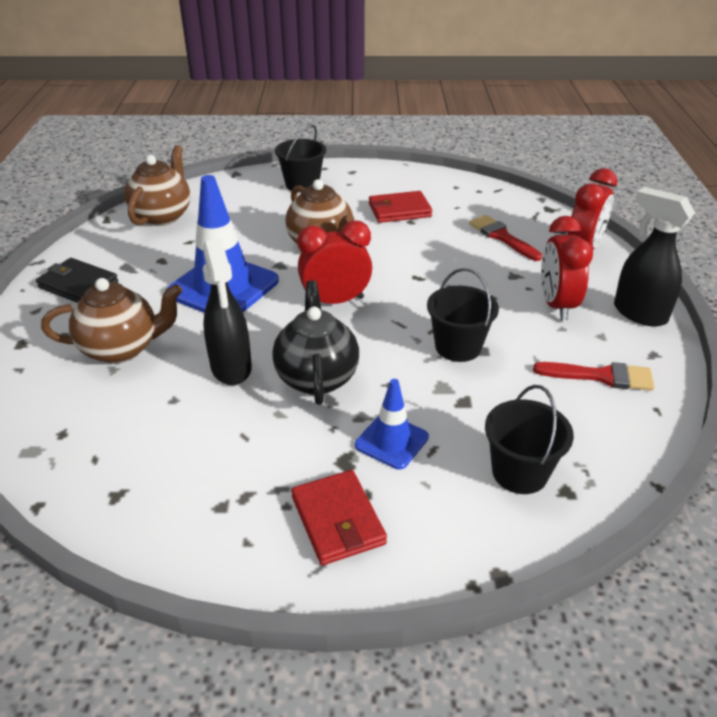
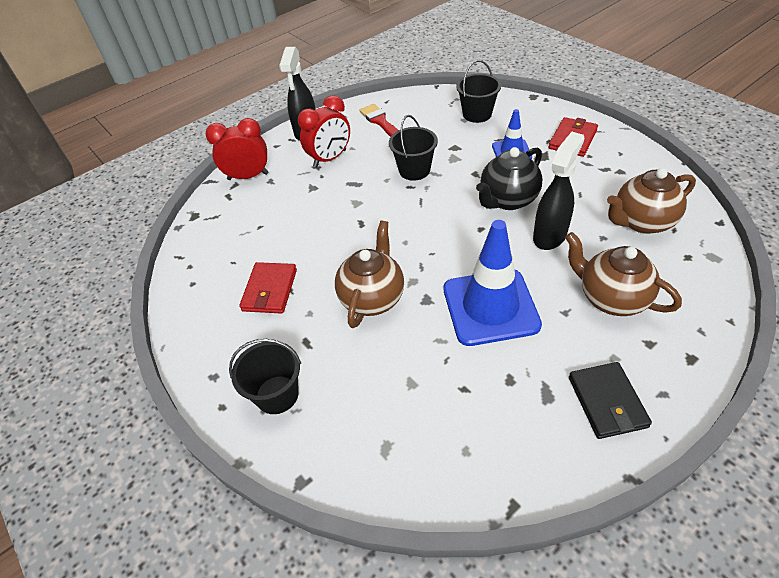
camera: 125 degrees left, 10 degrees up
brown teapot [124,145,190,226] -> brown teapot moved to [607,168,696,234]
red clock [297,220,372,304] -> none
red wallet [369,191,432,223] -> red wallet turned 60 degrees clockwise [239,262,297,314]
red brush [469,215,542,261] -> none

